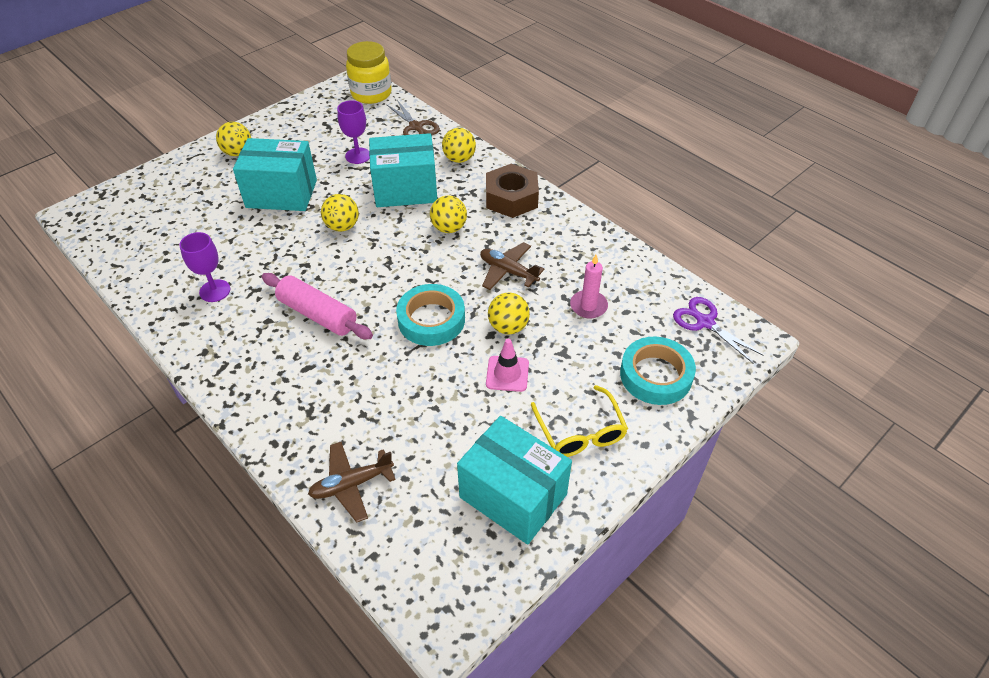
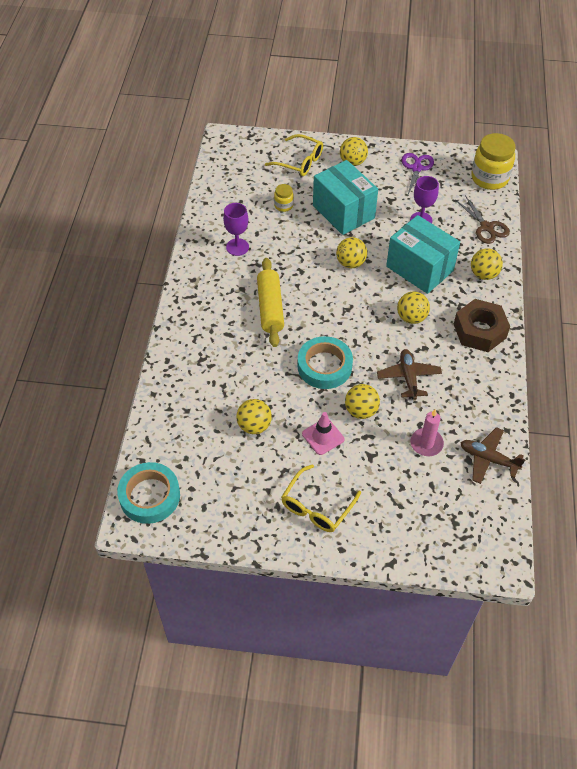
camera: 50 degrees right, 5 degrees up
pink rolling pin [262,273,373,339] -> yellow rolling pin [257,258,284,347]
brown plane [308,442,396,523] -> brown plane moved to [460,427,525,484]
brown scissors [386,100,440,135] -> brown scissors turned 45 degrees counterclockwise [456,195,510,244]
turquoise box [457,416,572,545] -> none
turquoise tape [620,337,696,405] -> turquoise tape moved to [117,462,180,524]
purple scissors [673,297,764,363] -> purple scissors moved to [402,153,434,196]
none -> yellow ball [236,399,272,434]
none -> yellow glasses [265,134,323,176]
none -> yellow jar [274,184,294,212]

